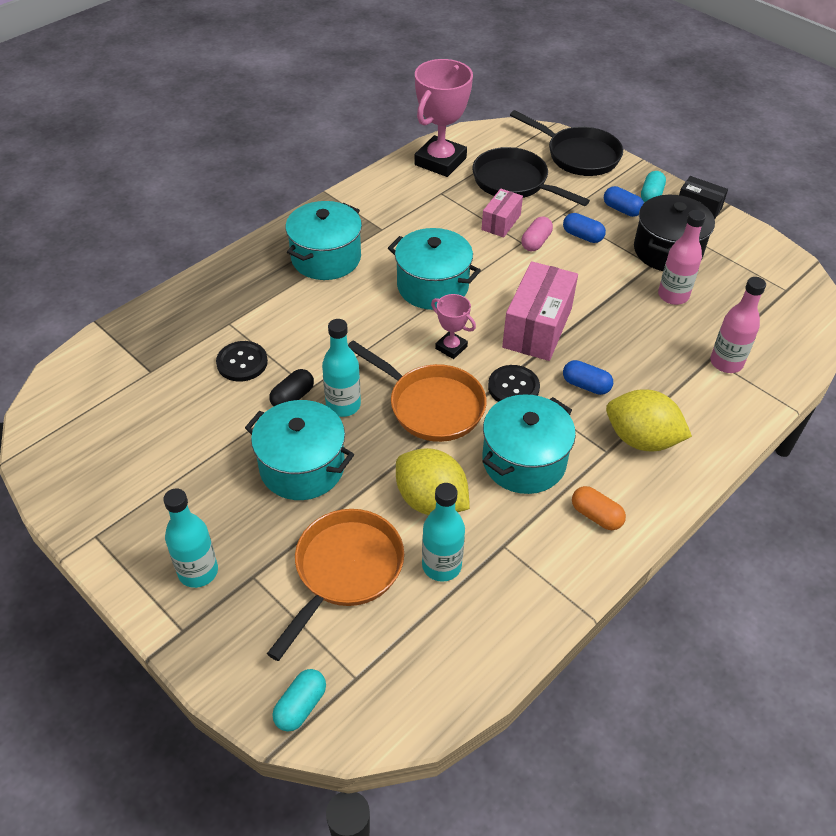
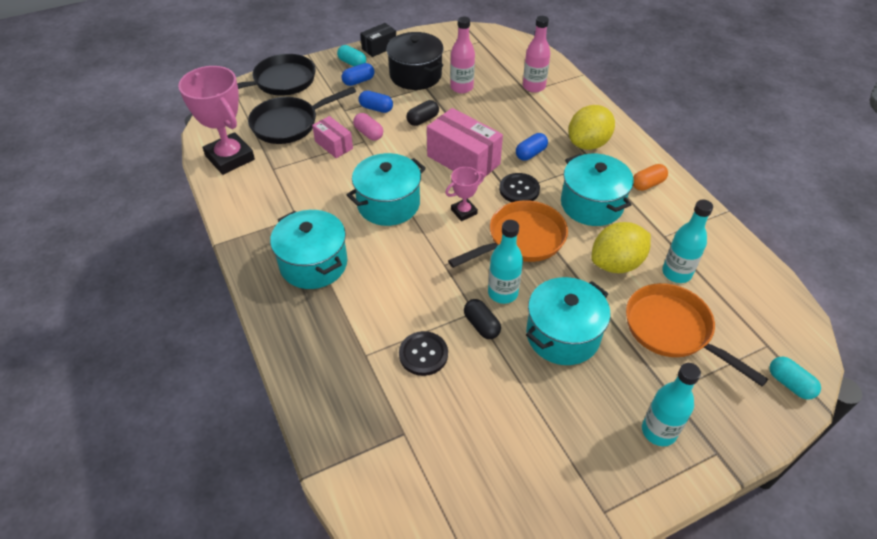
camera: 70 degrees left, 0 degrees up
blue capsule [563,213,606,243] -> blue capsule turned 60 degrees clockwise [359,91,393,113]
none -> black capsule [407,100,439,126]

